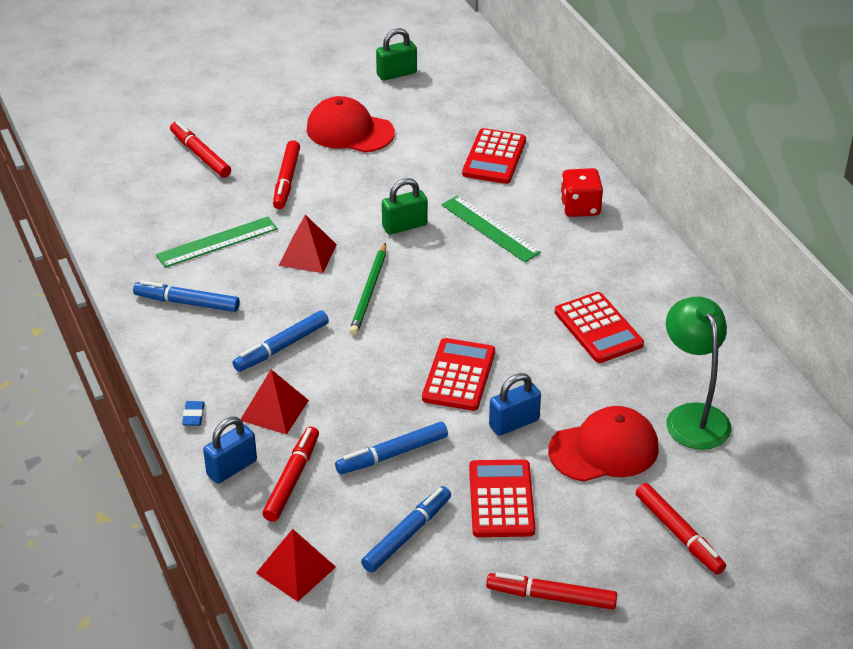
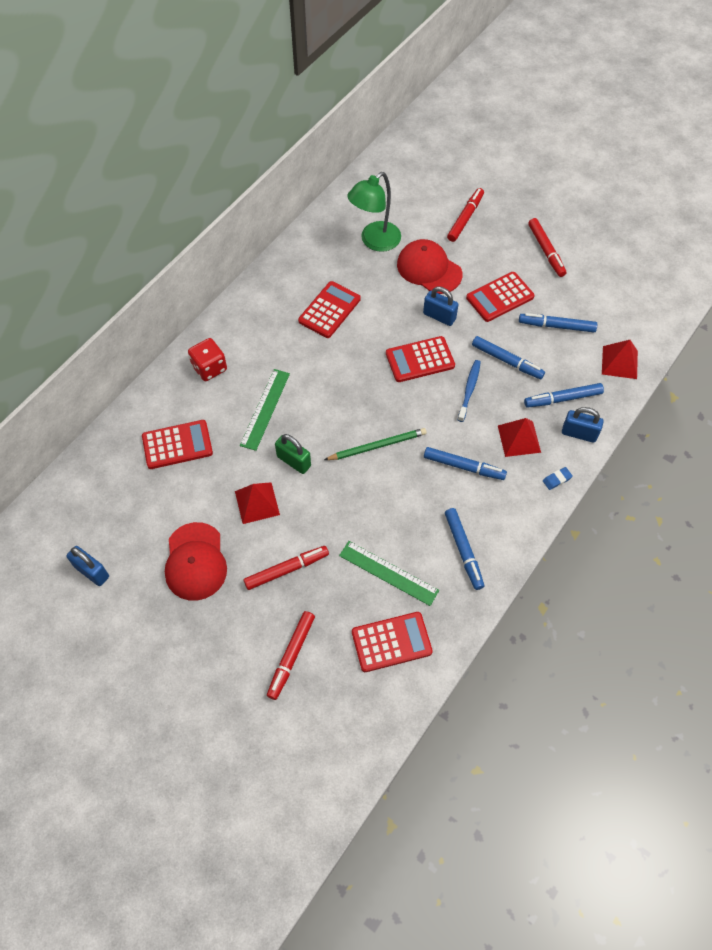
camera: 120 degrees left, 20 degrees up
red marker [263,427,319,522] -> blue marker [524,383,604,408]
red pyramid [278,215,337,273] -> red pyramid moved to [235,482,280,524]
green padlock [376,28,417,81] -> blue padlock [66,546,109,586]
none -> red calculator [352,612,433,672]
none -> blue toothbrush [458,360,481,422]

